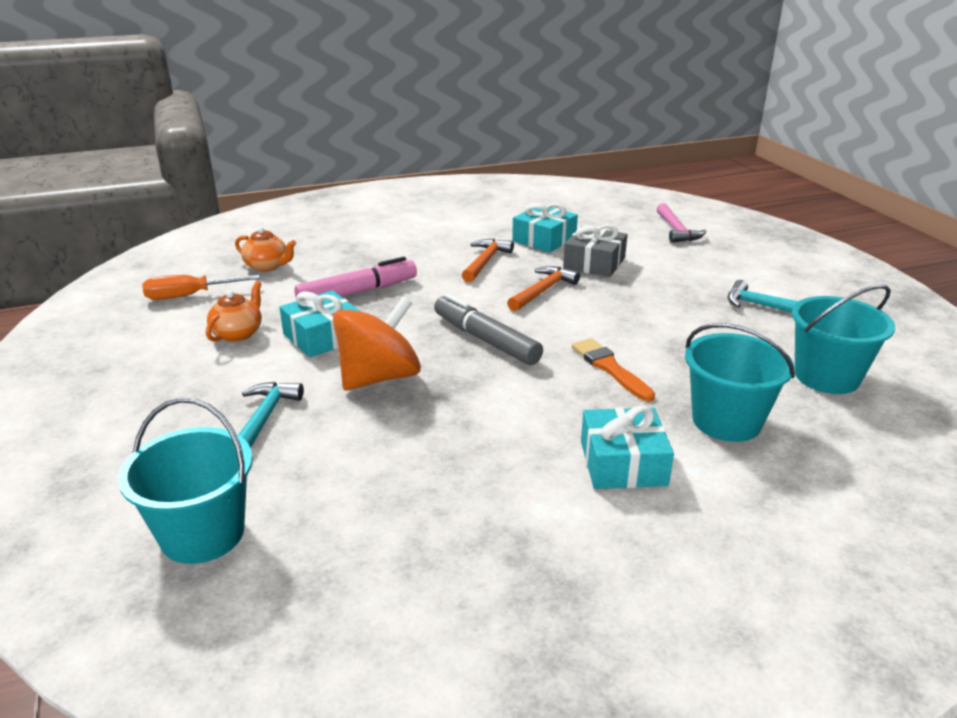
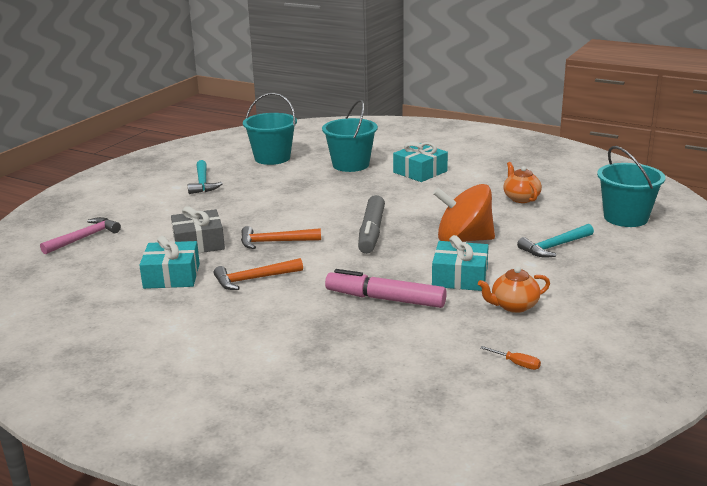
camera: 130 degrees left, 5 degrees down
orange screwdriver [142,275,260,300] -> orange screwdriver [480,346,541,370], size x0.52
orange teapot [235,227,296,272] -> orange teapot moved to [503,162,542,203]
orange brush [572,338,655,402] -> none

